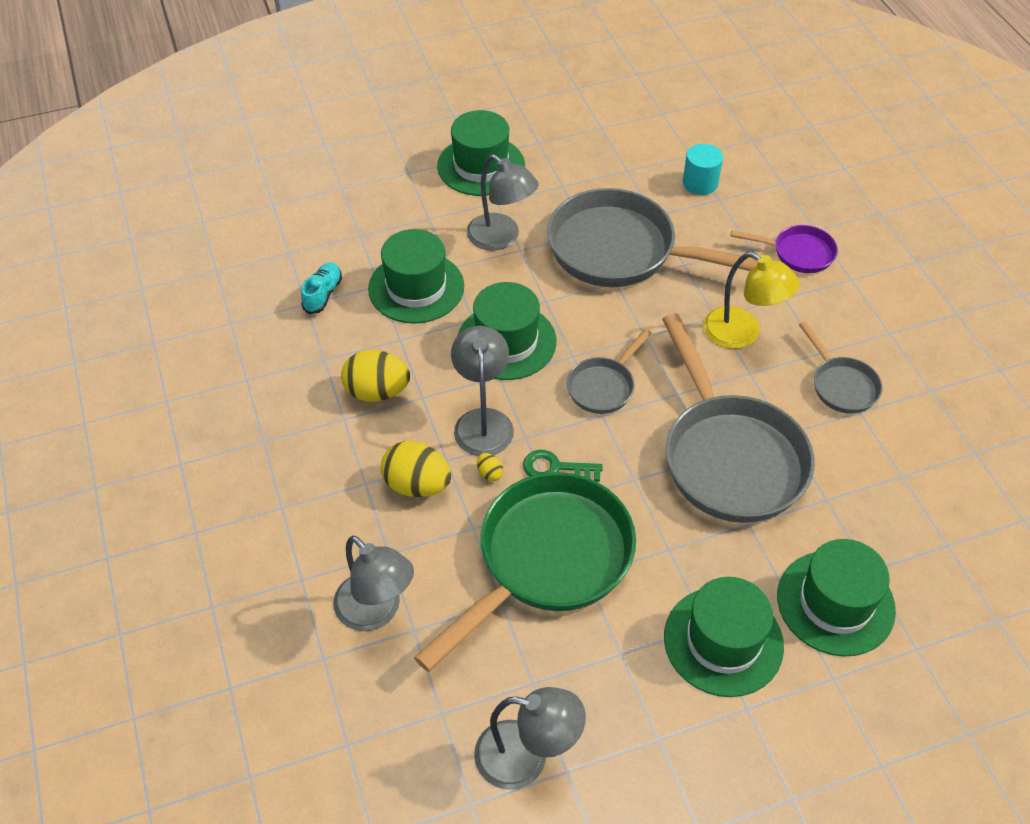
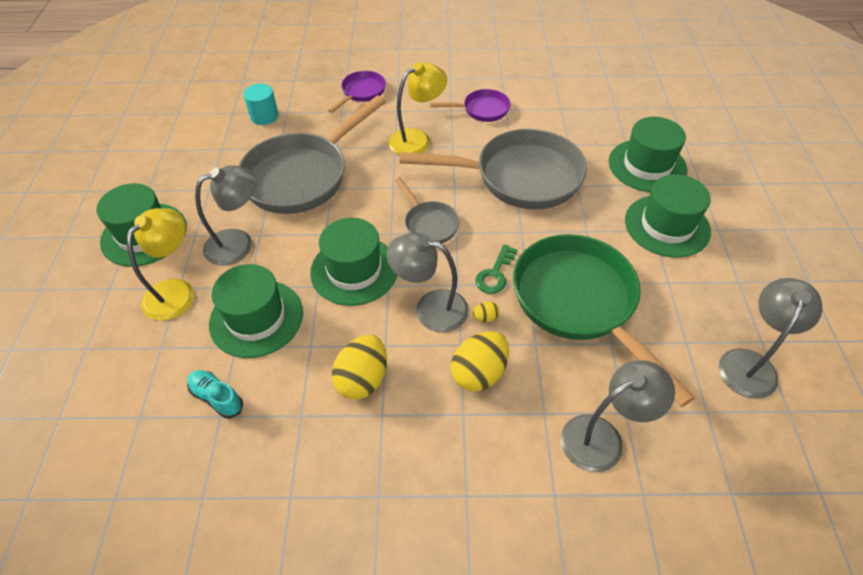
camera: 70 degrees left, 0 degrees up
grey pan [799,321,882,414] -> purple pan [430,89,511,122]
none -> yellow lamp [127,208,194,321]

